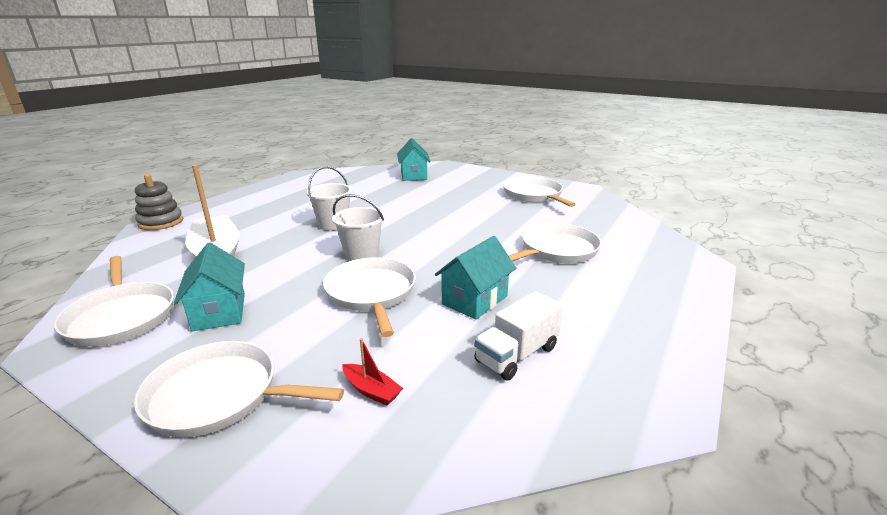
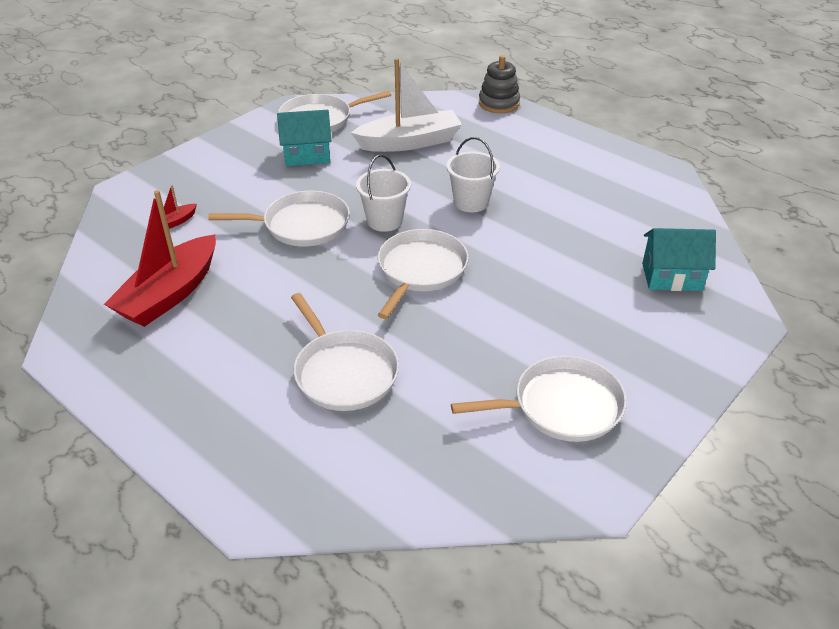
camera: 100 degrees right, 15 degrees up
white pan [134,341,344,437] -> white pan moved to [378,229,469,319]
turquoise house [435,236,516,320] -> none
white truck [474,291,563,381] -> red boat [104,190,216,327]

